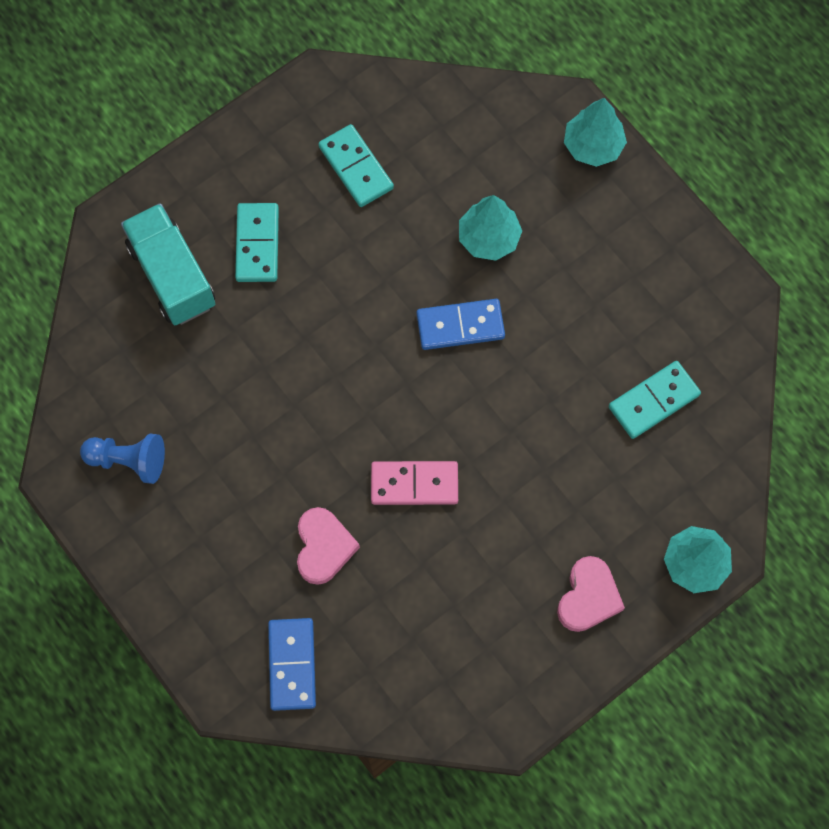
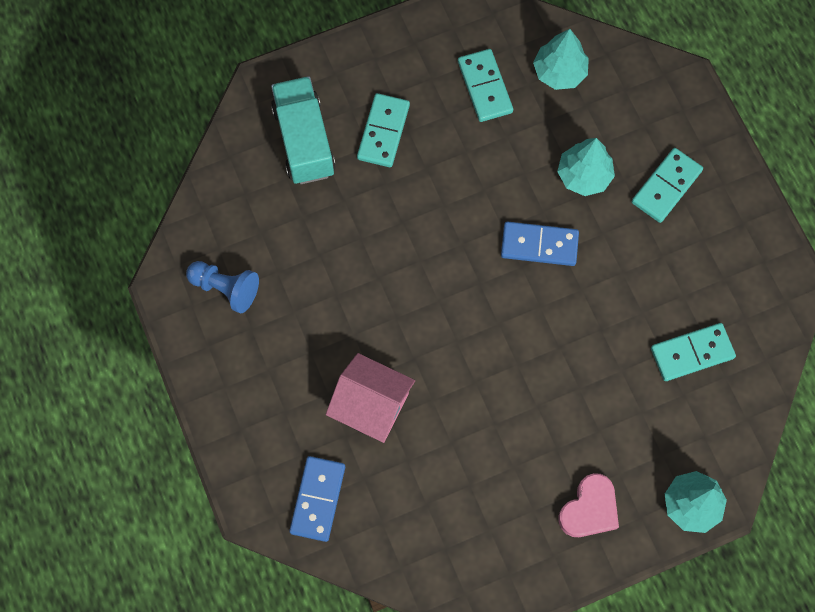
camera: 15 degrees right, 0 degrees up
pink heart [297,507,360,585] -> pink house [326,353,415,443]
pink domino [371,461,458,505] -> none
turquoise tree [564,98,627,167] -> turquoise tree moved to [533,29,589,90]
none -> turquoise domino [632,148,703,223]

